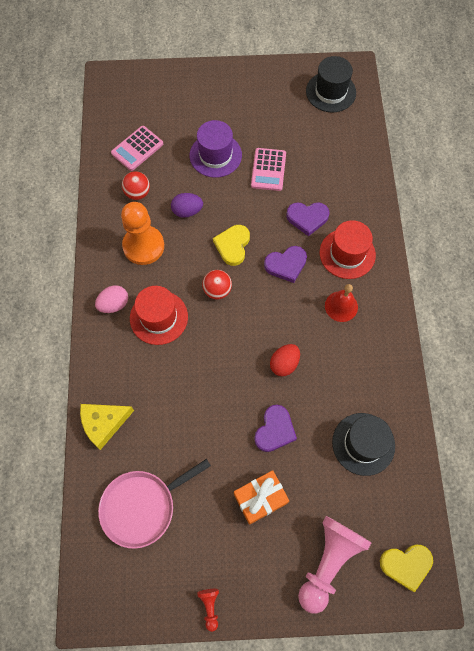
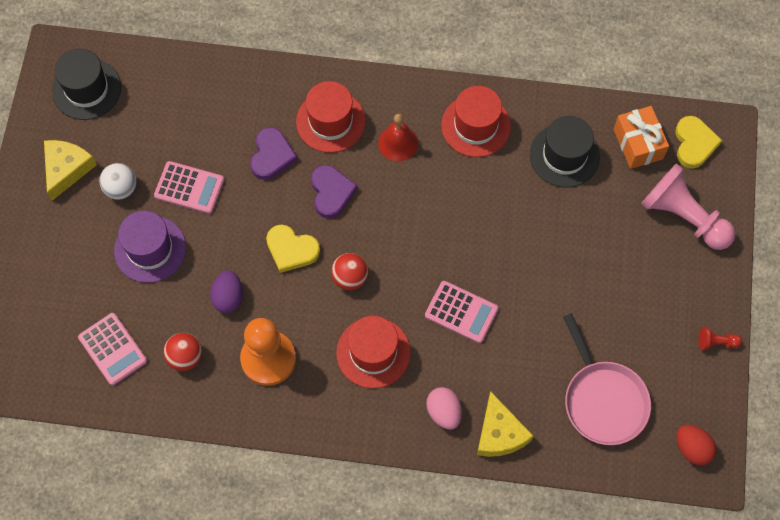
camera: 80 degrees left, 0 degrees up
pink egg [95,285,128,313] -> pink egg moved to [426,387,462,429]
orange gift [234,470,289,525] -> orange gift moved to [613,106,669,169]
purple heart [254,405,297,452] -> none
red egg [270,344,300,376] -> red egg moved to [676,425,717,466]
none -> yellow cheese [44,140,97,201]
none -> white ball [99,163,136,200]
none -> pink calculator [425,281,498,343]
none -> red hat [441,86,511,157]

